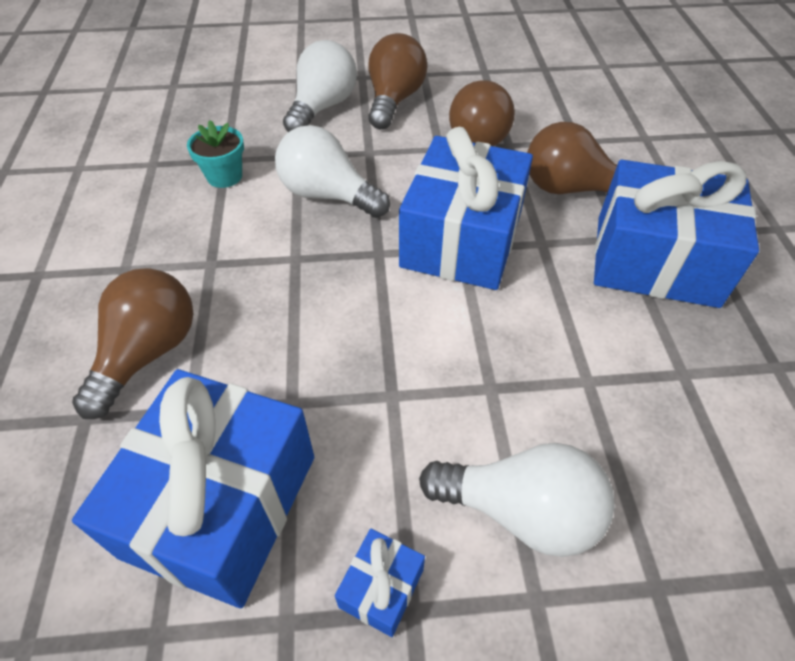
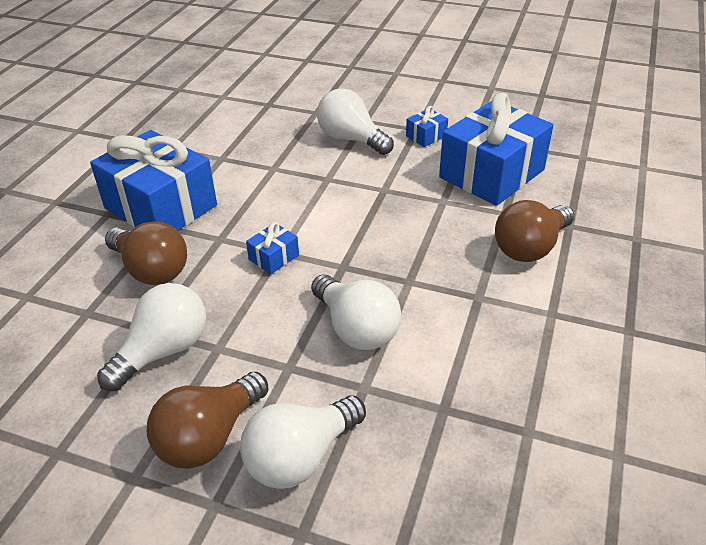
camera: 155 degrees left, 10 degrees down
turquoise flower pot [187,120,244,188] -> none
blue gift [399,127,533,290] -> blue gift [246,222,299,274], size x0.41
brown light bulb [449,80,515,146] -> white light bulb [97,283,206,391]

